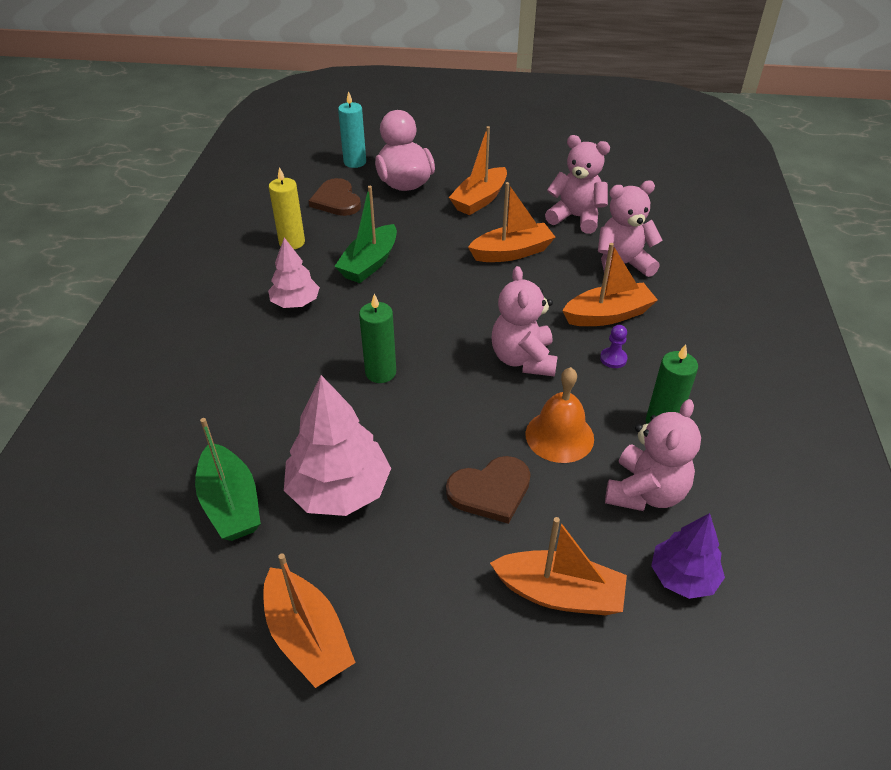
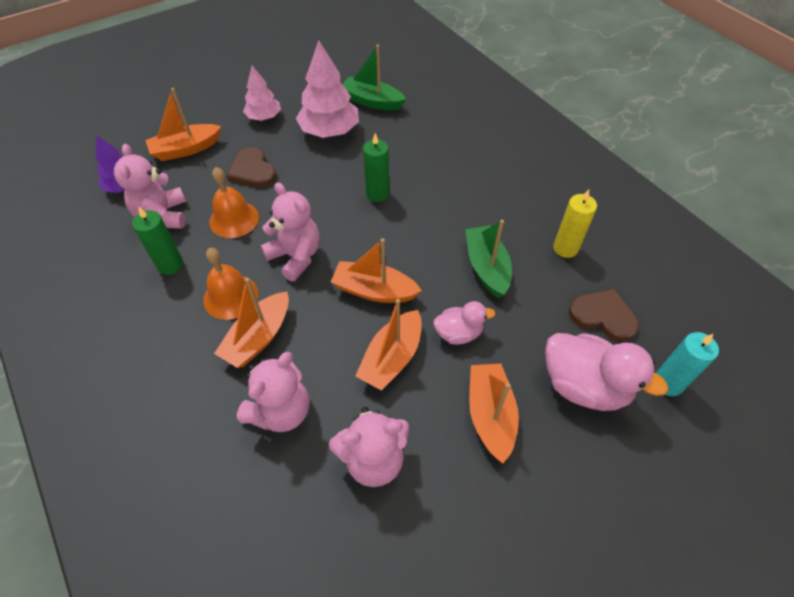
camera: 140 degrees right, 10 degrees up
orange boat [263,554,356,688] -> orange boat moved to [331,238,422,303]
pink tree [268,238,320,308] -> pink tree moved to [243,65,281,121]
brown heart [446,456,531,524] -> brown heart turned 60 degrees counterclockwise [226,147,277,187]
purple pawn [600,325,628,368] -> orange bell [203,248,258,320]
none -> pink duck [433,301,496,345]

